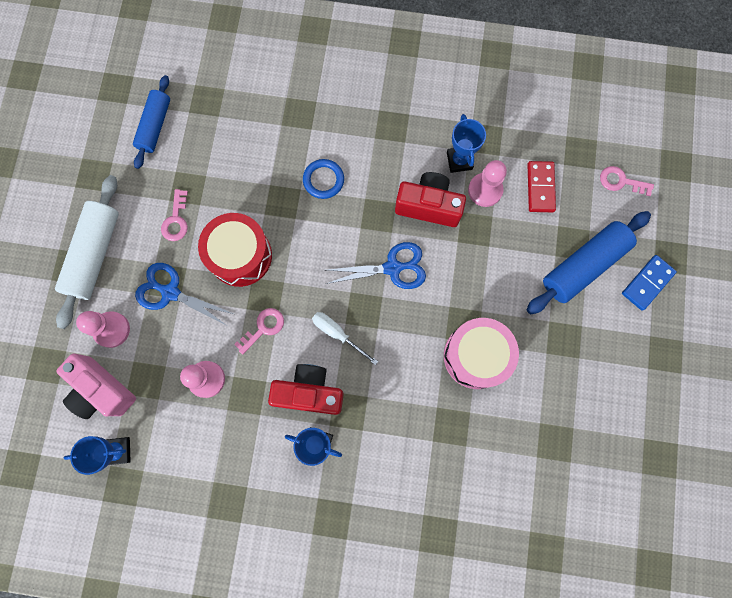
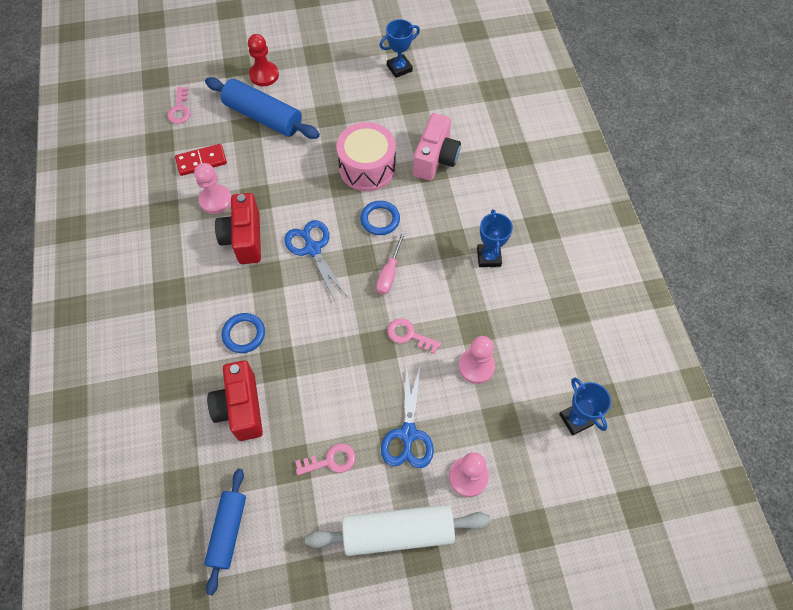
camera: 110 degrees left, 15 degrees down
pink camera [56,353,136,419] -> pink camera moved to [413,113,461,181]
blue rolling pin [133,75,170,169] -> blue rolling pin turned 75 degrees counterclockwise [204,469,246,596]
red drum [198,213,272,287] -> none
red camera [268,364,344,415] -> red camera moved to [207,360,263,441]
white screwdriver [312,312,378,365] -> pink screwdriver [376,231,406,295]
blue trophy [447,114,486,173] -> blue trophy moved to [380,19,420,78]
blue domino [622,255,677,311] -> red pawn [248,34,279,86]
none -> blue ring [360,201,400,235]

